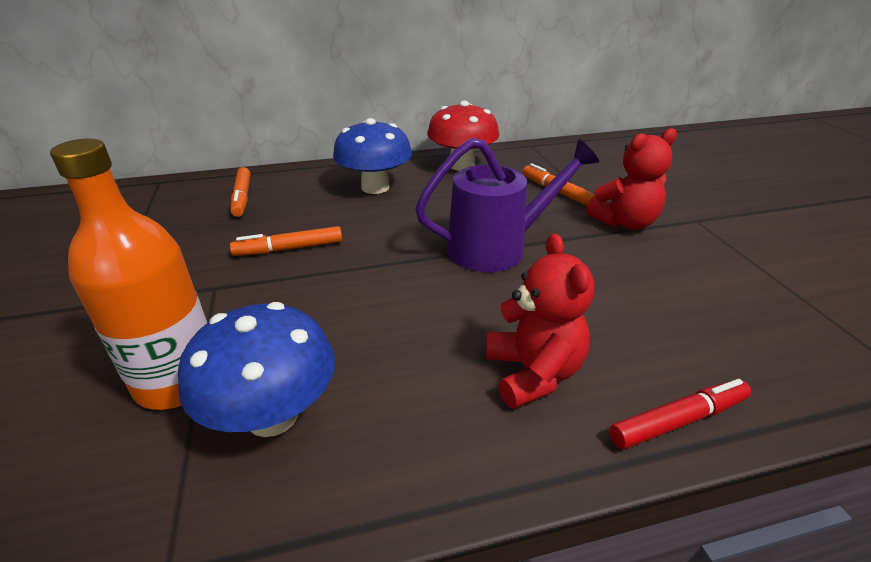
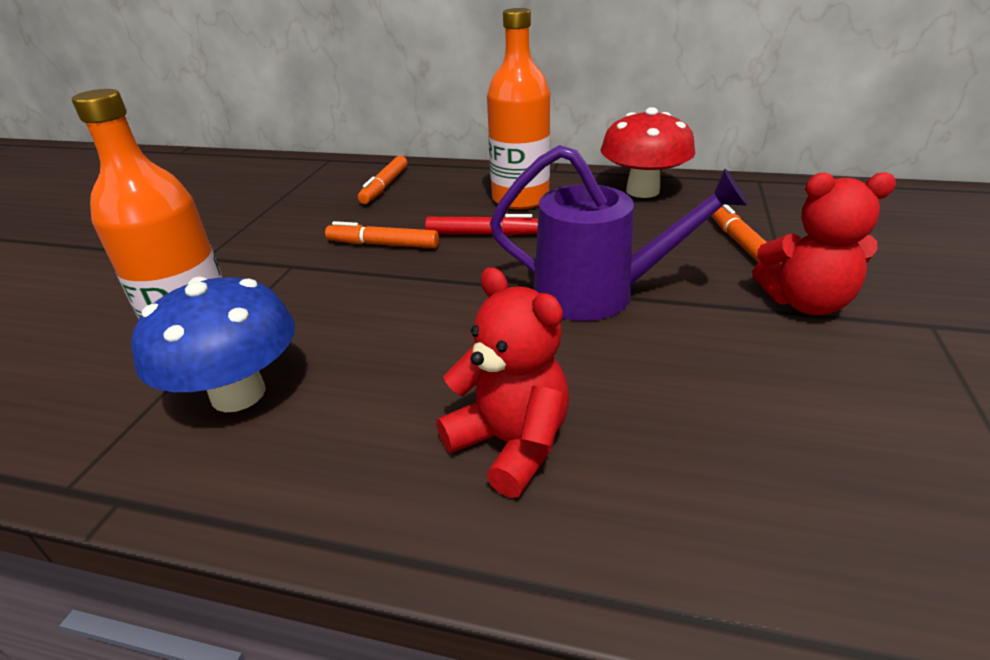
camera: 30 degrees right, 0 degrees up
blue mushroom [333,118,412,194] -> orange bottle [487,8,550,209]
red teddy bear [486,233,594,409] -> red teddy bear turned 60 degrees counterclockwise [436,267,569,498]
red marker [609,379,751,449] -> red marker moved to [425,214,538,236]

